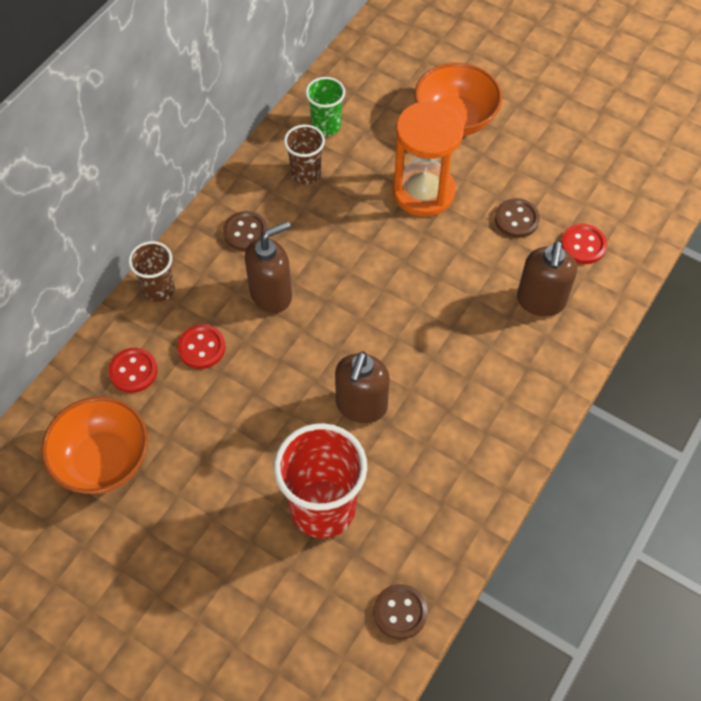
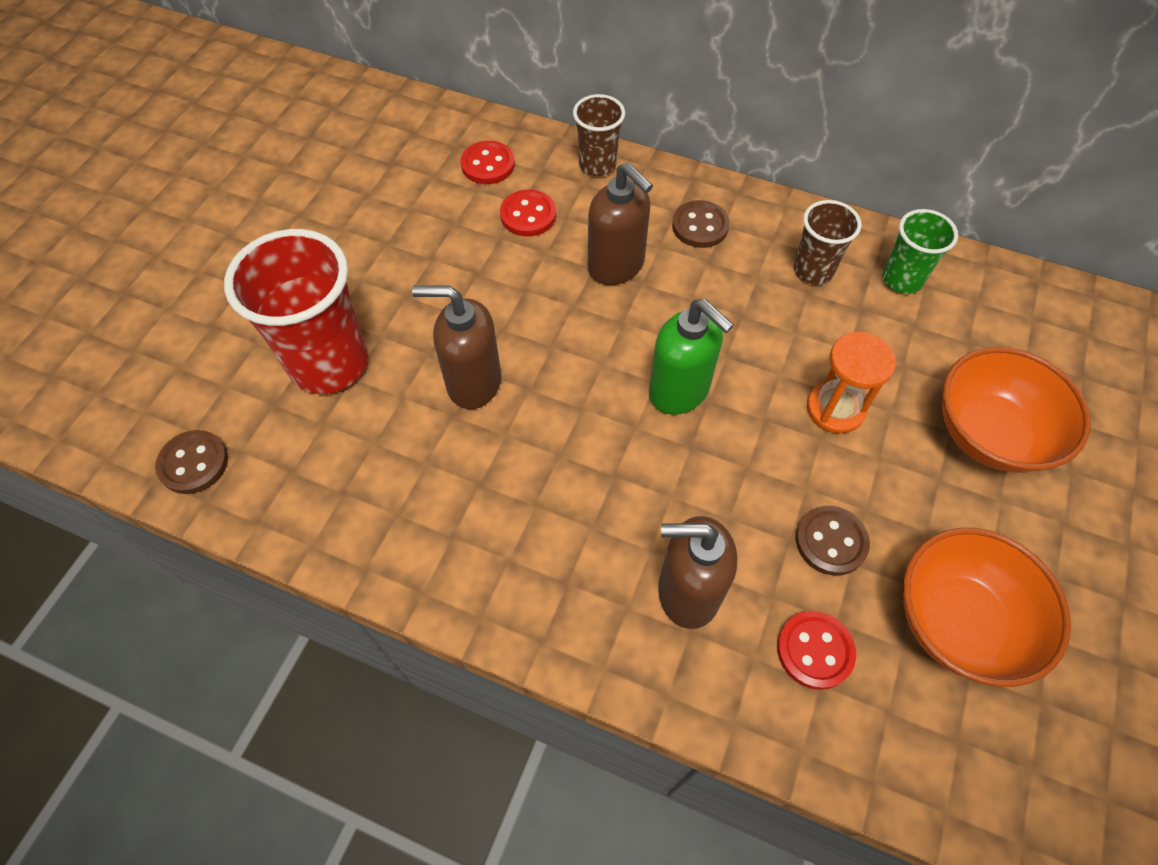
camera: 80 degrees right, 0 degrees up
orange bowl [41,397,148,494] -> orange bowl moved to [903,528,1071,687]
orange hourglass [393,101,464,217] -> orange hourglass [807,332,896,434], size x0.62
none -> green soap dispenser [649,299,734,415]

